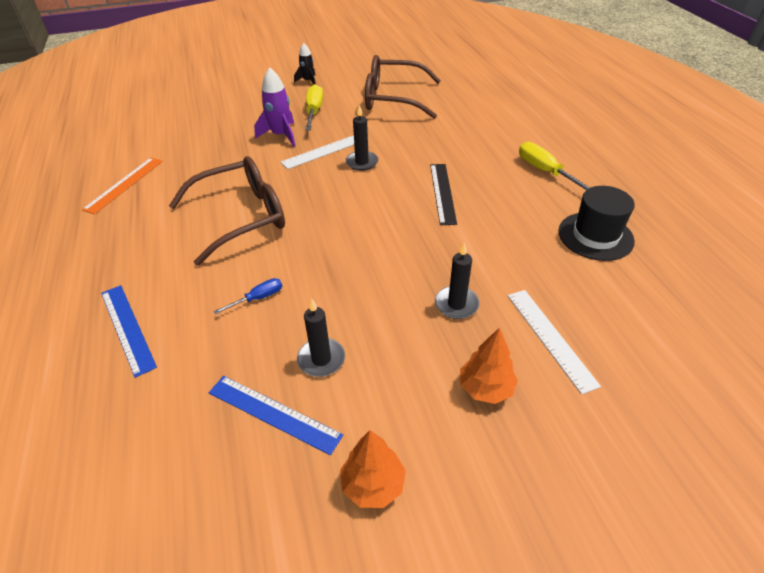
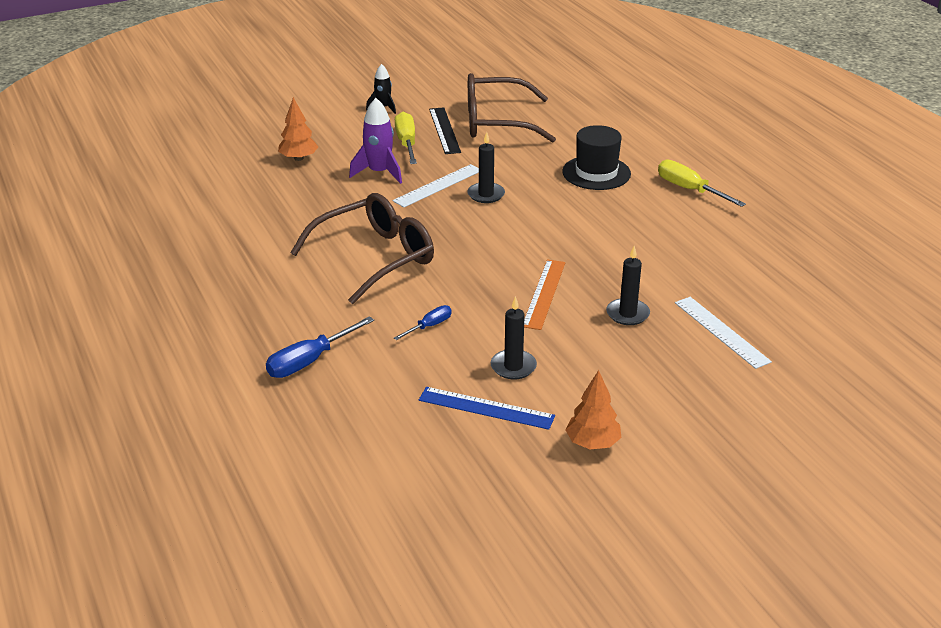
camera: 10 degrees left, 10 degrees down
orange ruler [82,158,163,214] -> orange ruler moved to [524,259,565,330]
blue ruler [101,285,157,378] -> blue screwdriver [266,316,374,378]
black ruler [430,164,457,225] -> black ruler moved to [429,107,461,154]
orange tree [460,327,518,404] -> orange tree moved to [278,97,318,161]
black hat [558,186,635,261] -> black hat moved to [562,125,631,190]

